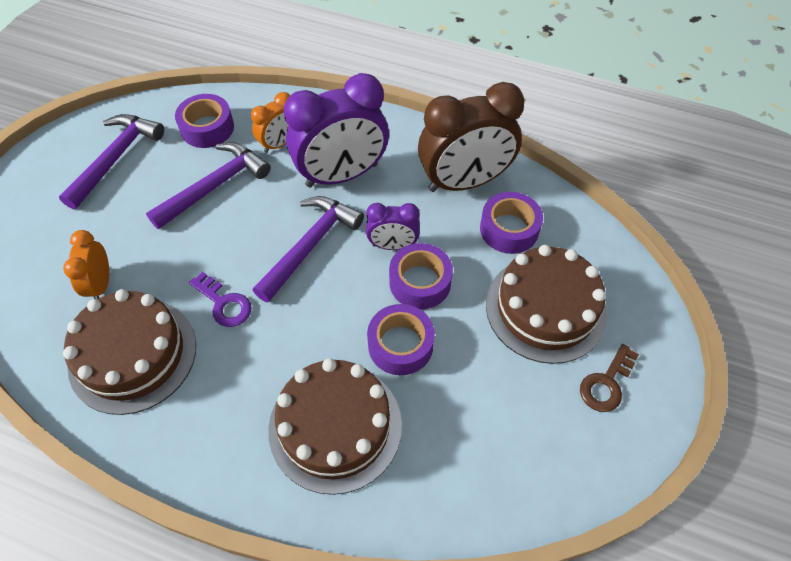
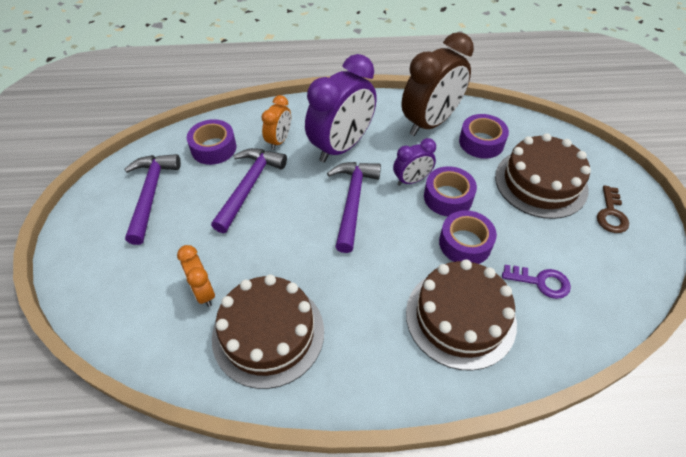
camera: 25 degrees left, 5 degrees down
purple key [189,272,252,327] -> purple key moved to [502,265,571,299]

